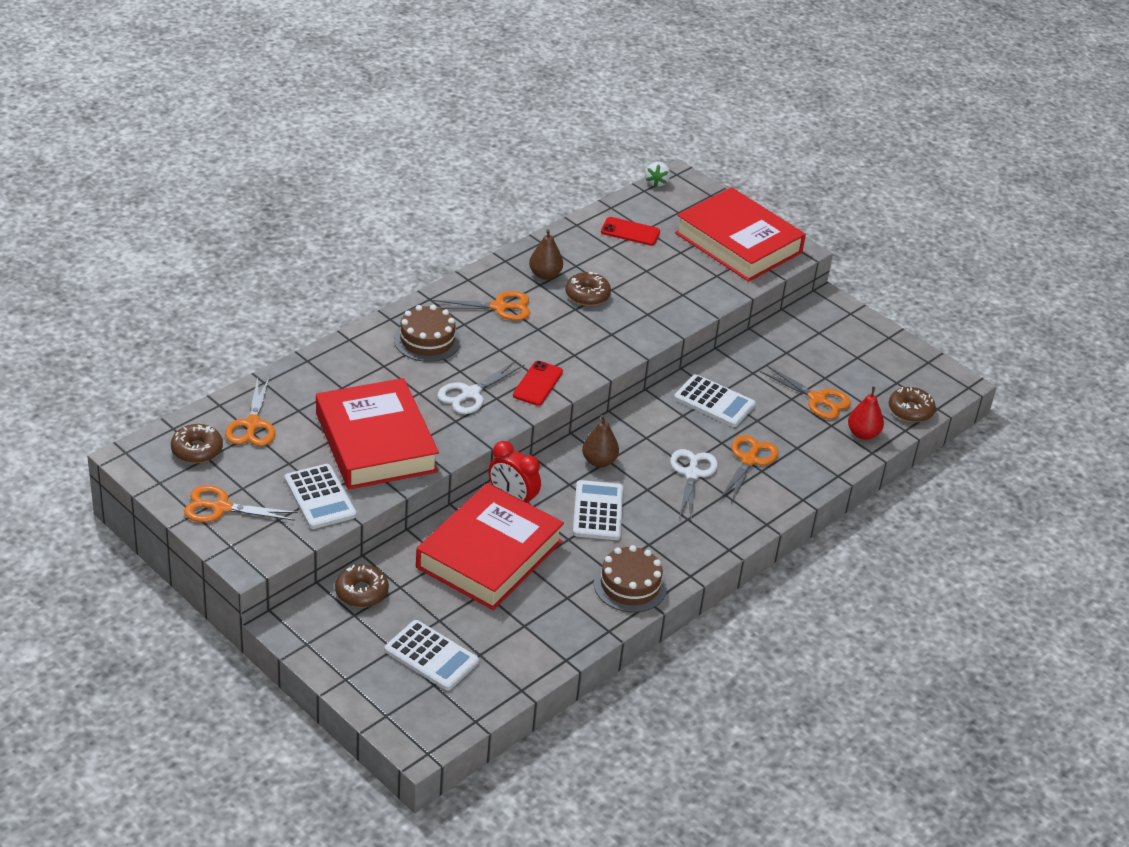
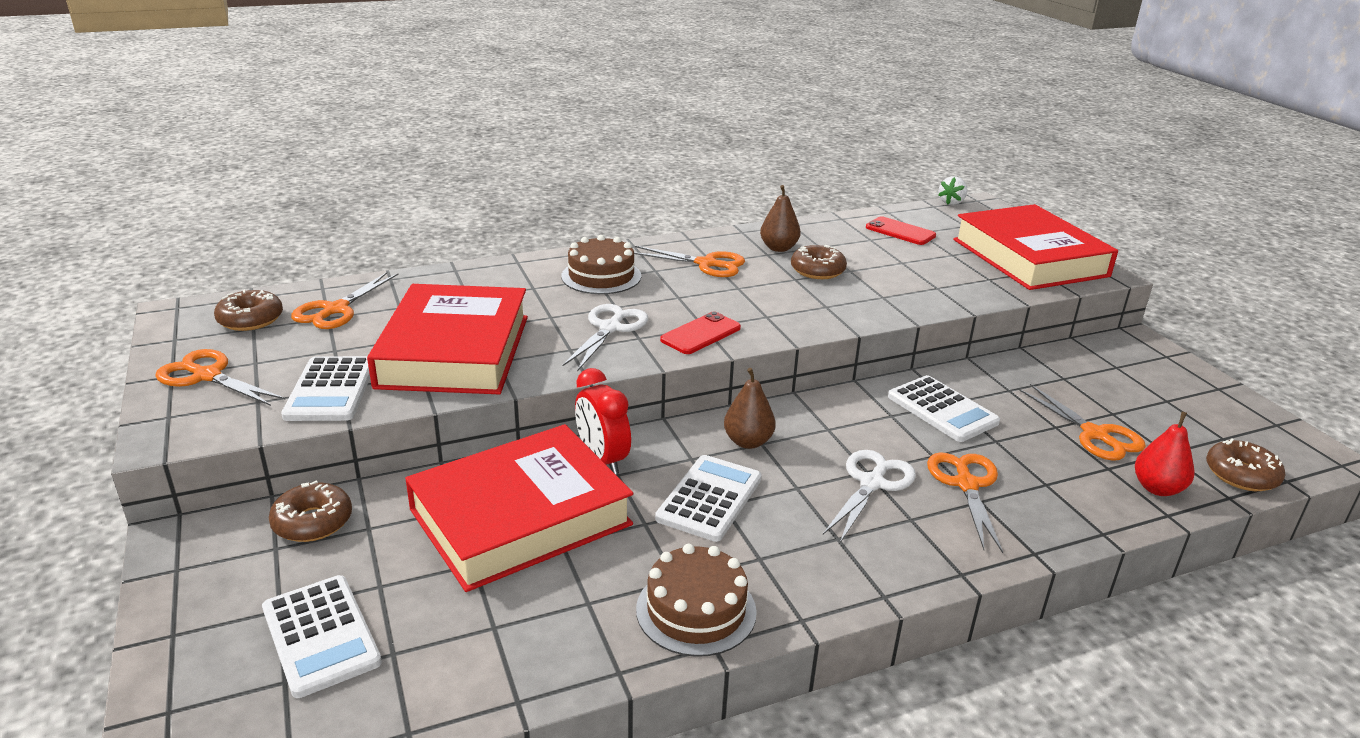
camera: 25 degrees right, 10 degrees down
white scissors [437,360,525,414] -> white scissors turned 135 degrees clockwise [562,304,648,371]
orange scissors [721,435,778,503] -> orange scissors turned 45 degrees counterclockwise [927,452,1003,553]

